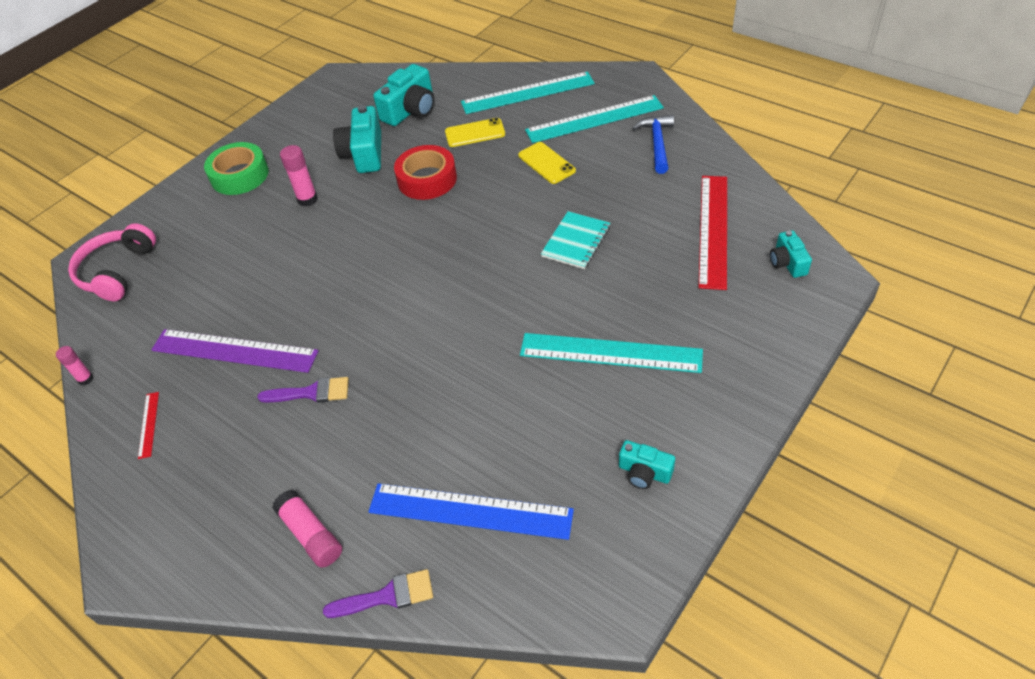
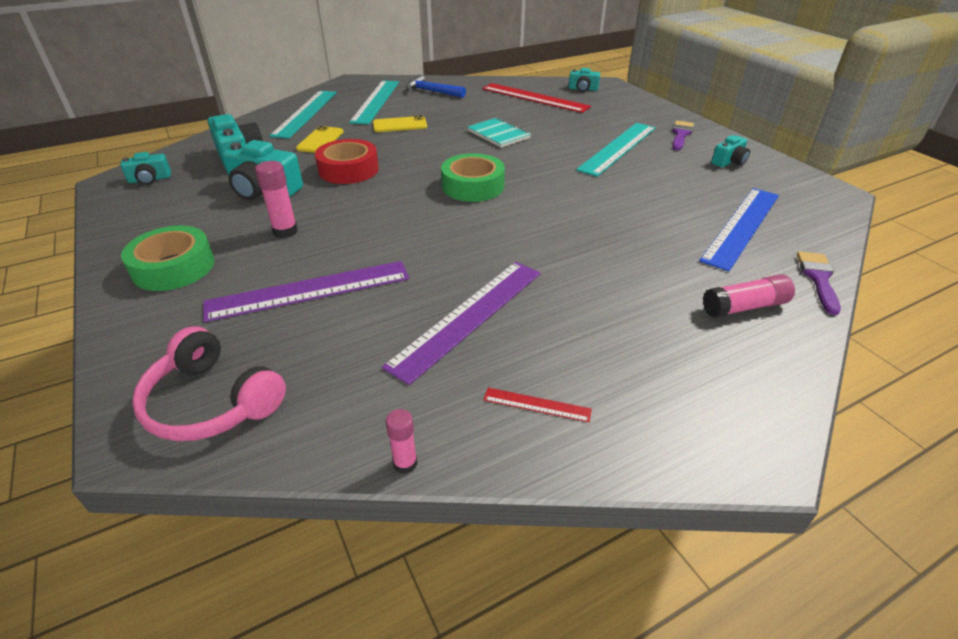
camera: 70 degrees left, 10 degrees down
purple brush [257,377,349,403] -> purple brush moved to [672,121,694,150]
none -> turquoise camera [120,152,171,185]
none -> purple ruler [203,261,409,322]
none -> green tape [441,153,505,202]

